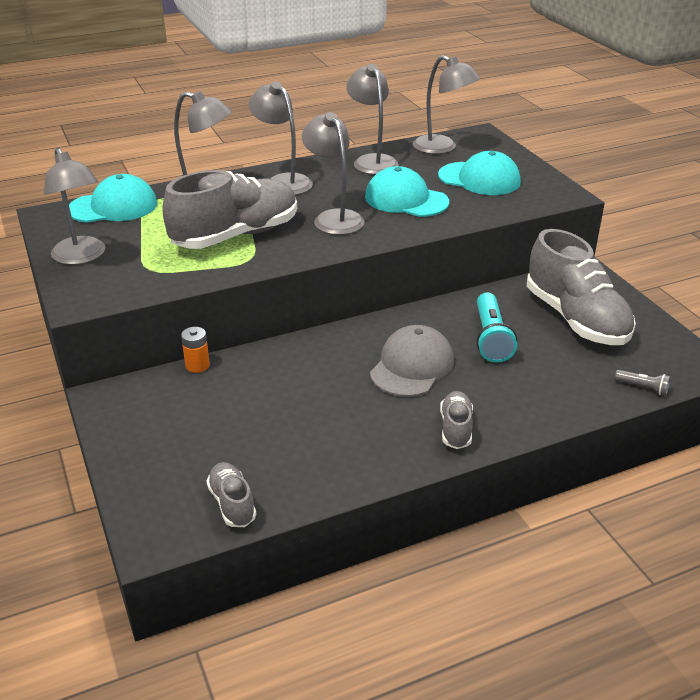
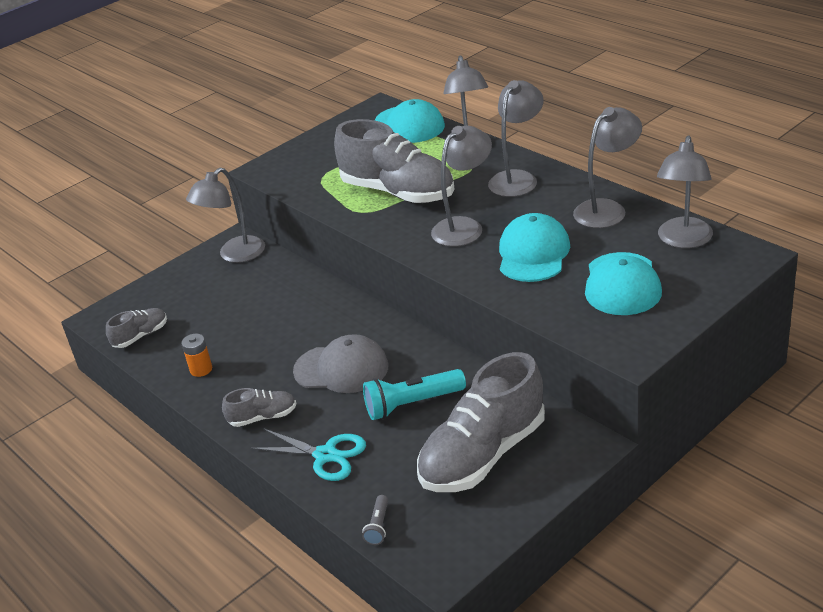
camera: 75 degrees right, 0 degrees up
grey lamp [44,148,105,265] -> grey lamp moved to [186,168,265,263]
orange battery [181,327,210,373] -> orange battery moved to [182,334,212,377]
none -> turquoise scissors [250,428,366,481]

